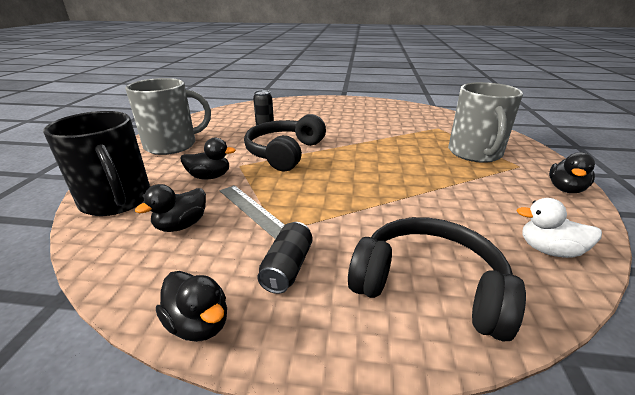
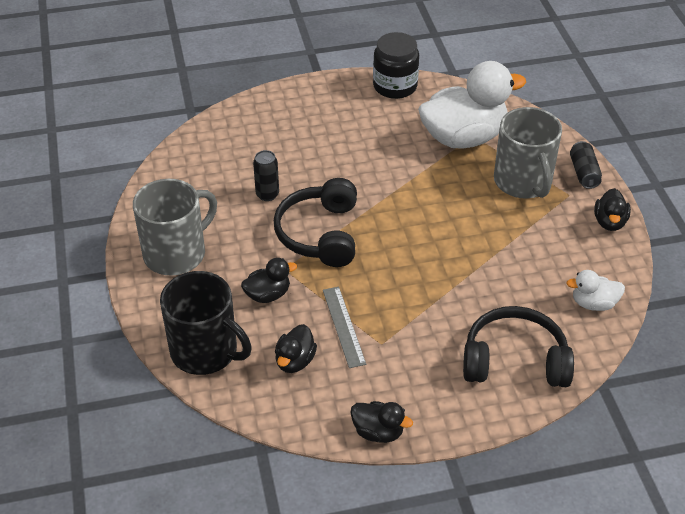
camera: 20 degrees left, 15 degrees up
grey ruler [220,185,285,239] -> grey ruler turned 45 degrees clockwise [323,287,366,368]
black can [257,222,313,294] -> black can moved to [570,141,602,189]
none -> black jar [373,32,419,99]
none -> white duck [418,61,526,149]

